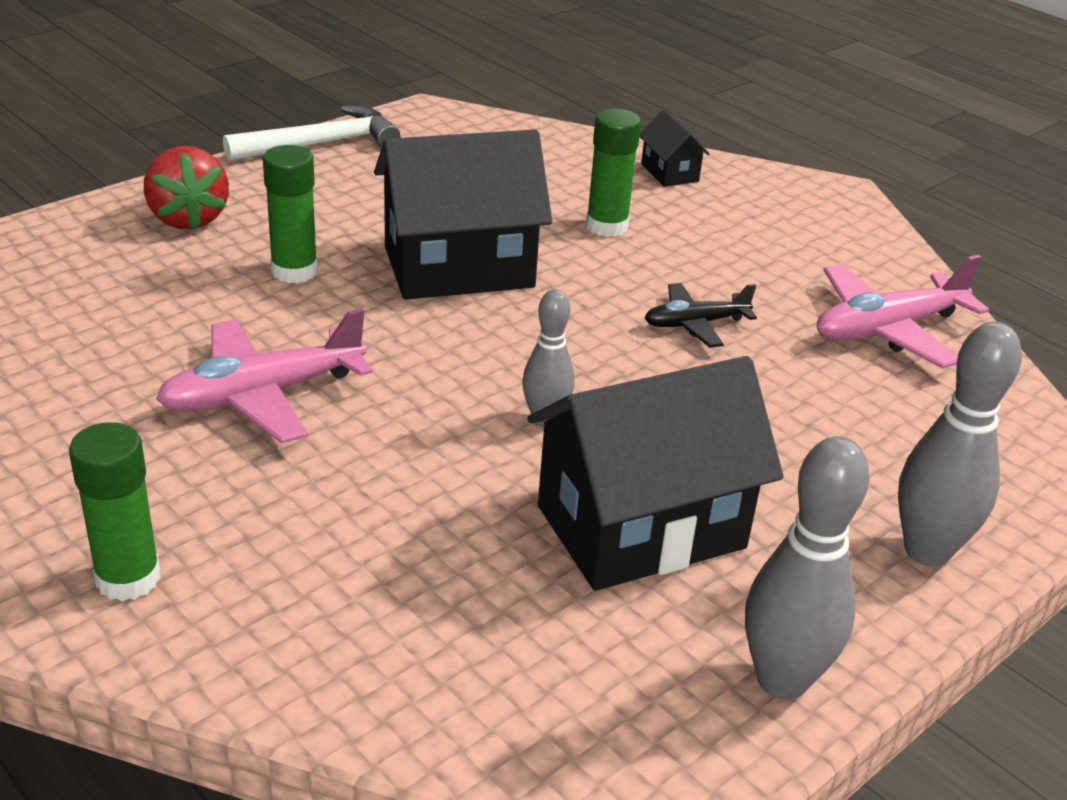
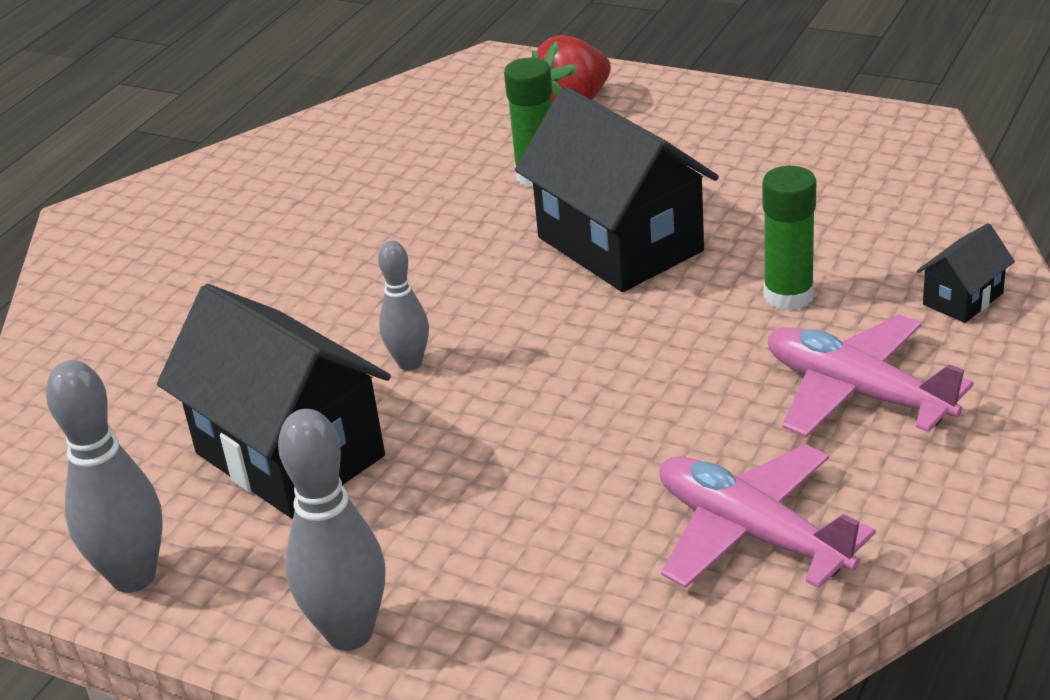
camera: 75 degrees right, 0 degrees up
green glue stick [69,422,161,601] -> none
pink plane [156,308,373,444] -> pink plane moved to [768,314,974,437]
white hammer [223,105,400,161] -> none
black plane [645,283,757,348] -> none

